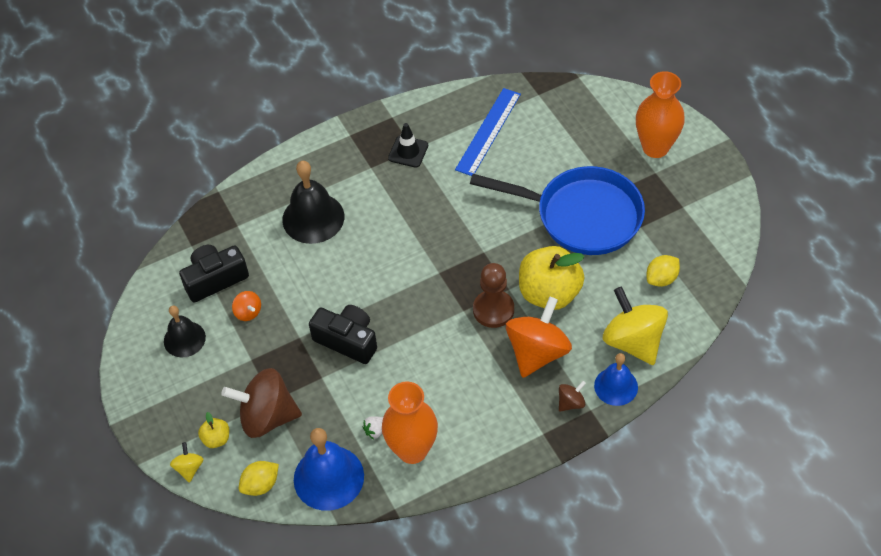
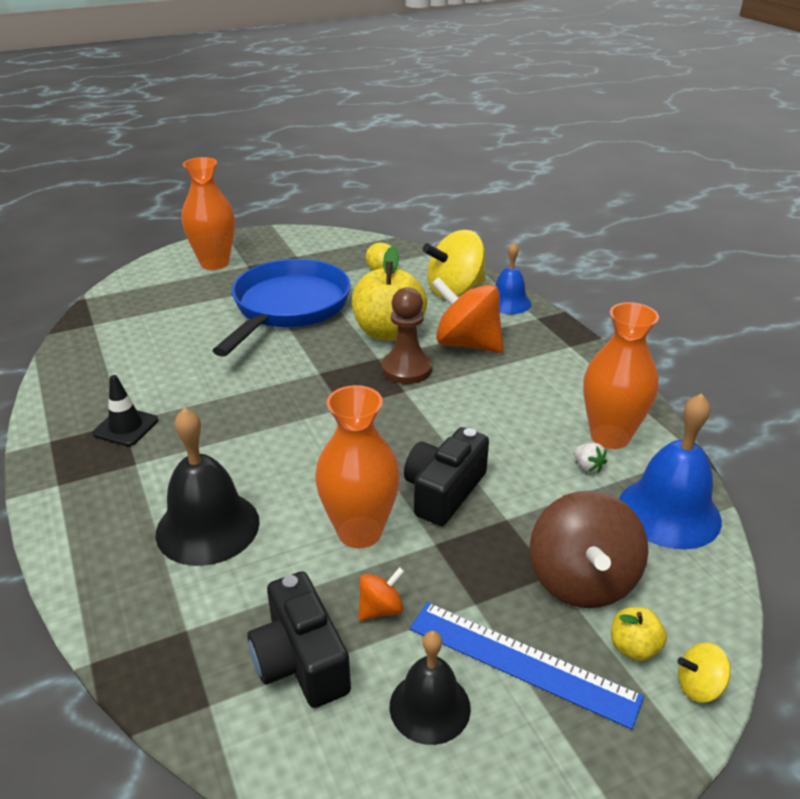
camera: 90 degrees left, 20 degrees down
yellow lemon [239,461,279,496] -> none
blue ruler [455,88,521,176] -> blue ruler moved to [410,602,644,729]
brown spinning top [559,381,586,411] -> none
none -> orange vase [315,385,400,548]

